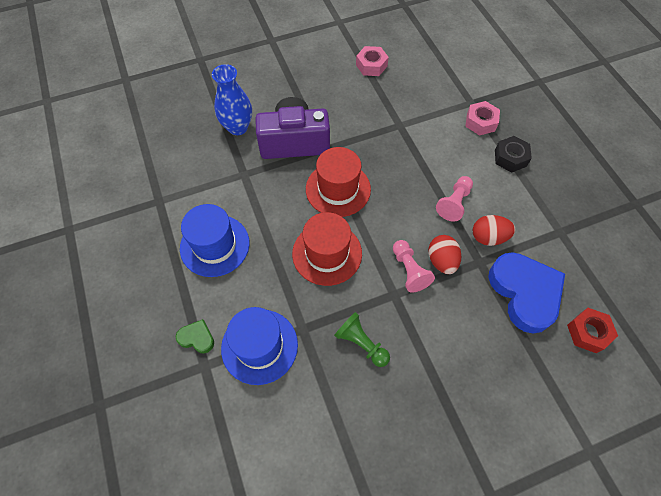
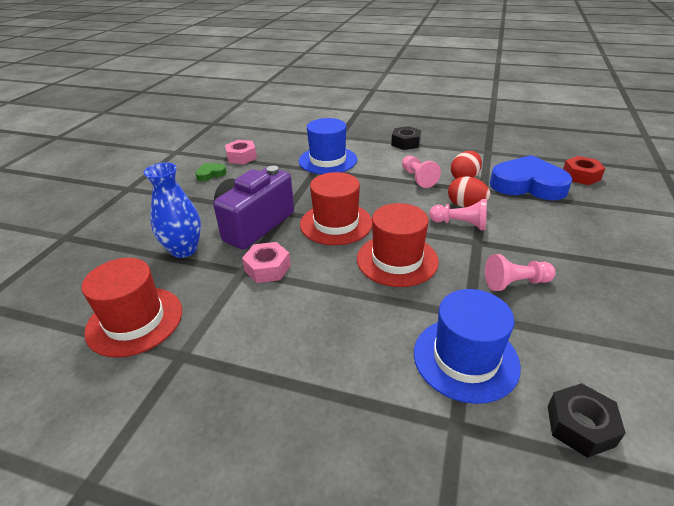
camera: 50 degrees left, 25 degrees down
green heart [176,319,214,353] -> green heart moved to [195,163,227,181]
blue hat [180,204,250,277] -> blue hat moved to [299,118,357,174]
green pawn [334,312,390,367] -> pink pawn [485,254,556,291]
pink nut [465,101,500,136] -> pink nut moved to [242,242,291,283]
none -> red hat [81,258,182,358]
none -> black nut [547,383,626,458]

